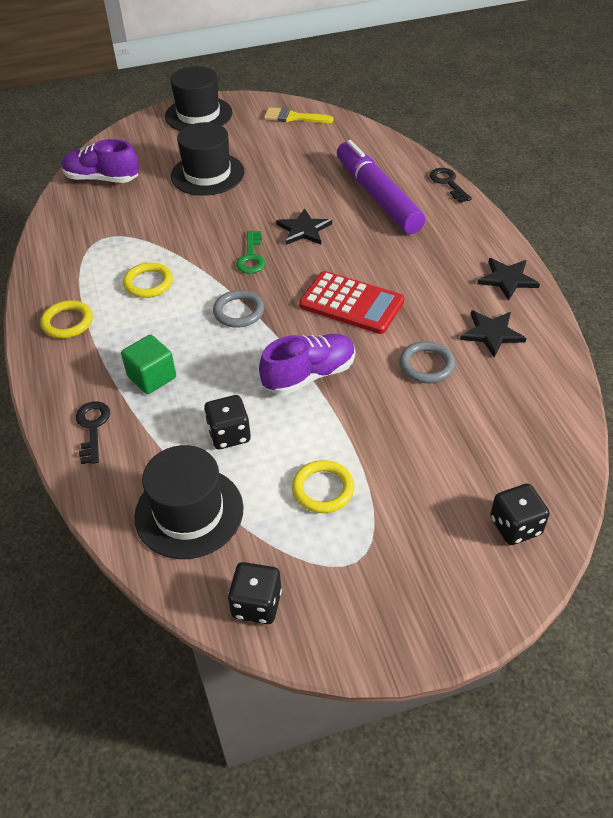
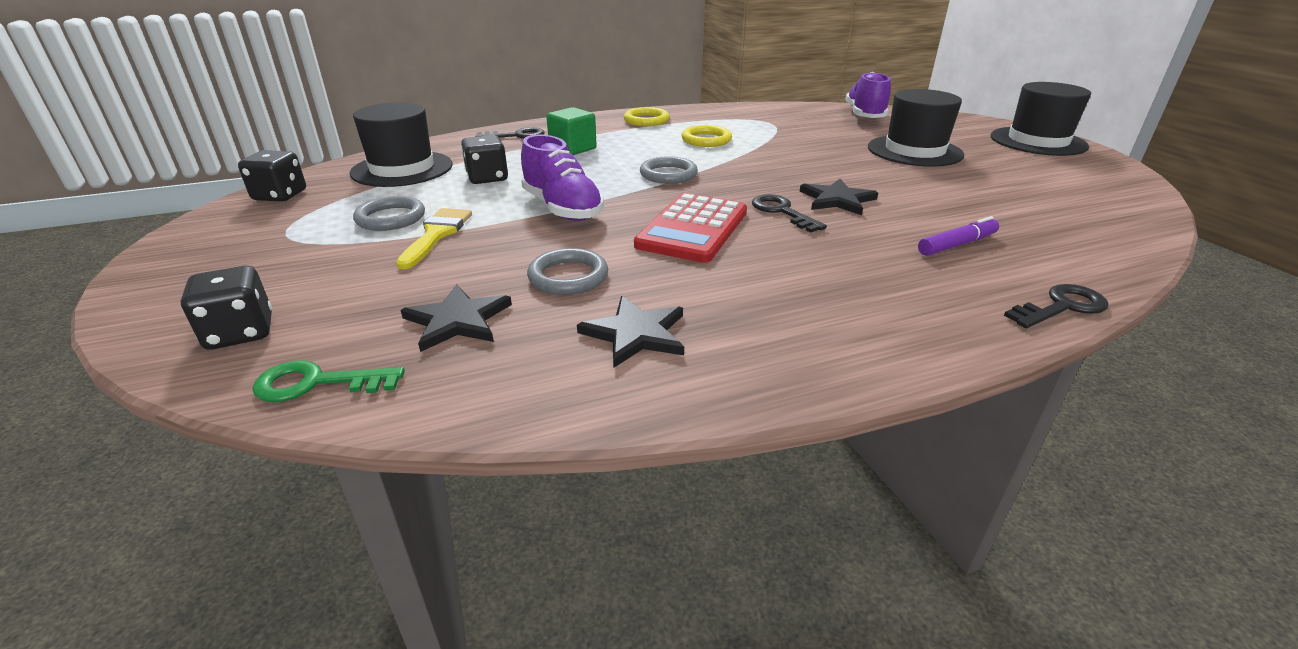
camera: 85 degrees right, 15 degrees down
green key [236,231,265,274] -> green key moved to [252,360,405,402]
yellow brush [264,107,333,123] -> yellow brush moved to [396,208,472,269]
yellow ring [292,460,354,513] -> grey ring [353,196,425,231]
purple marker [337,140,425,234] -> purple marker [918,216,999,256], size x0.43
black star [477,258,540,301] -> black star moved to [401,284,512,352]
none -> black key [752,194,827,233]

